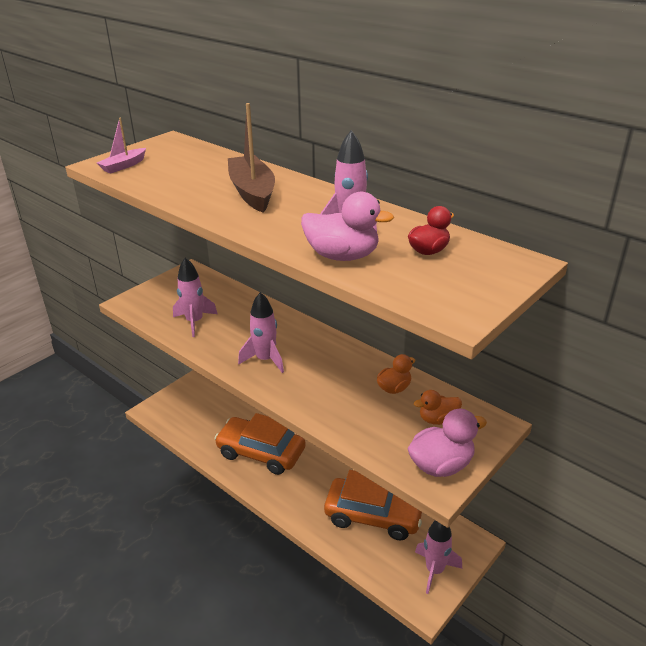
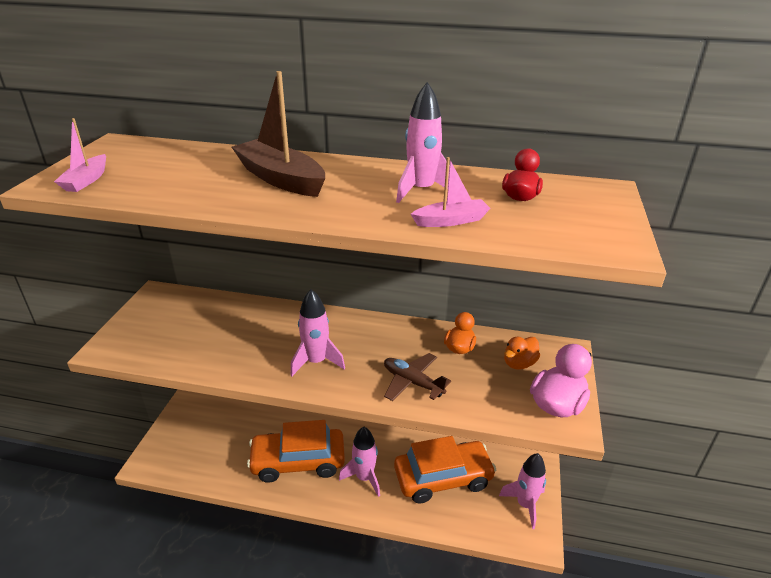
camera: 30 degrees left, 0 degrees up
pink rocket [173,258,218,337] -> pink rocket moved to [339,427,380,497]
pink duck [301,192,394,261] -> pink boat [411,157,490,227]
none -> brown plane [384,353,451,401]

